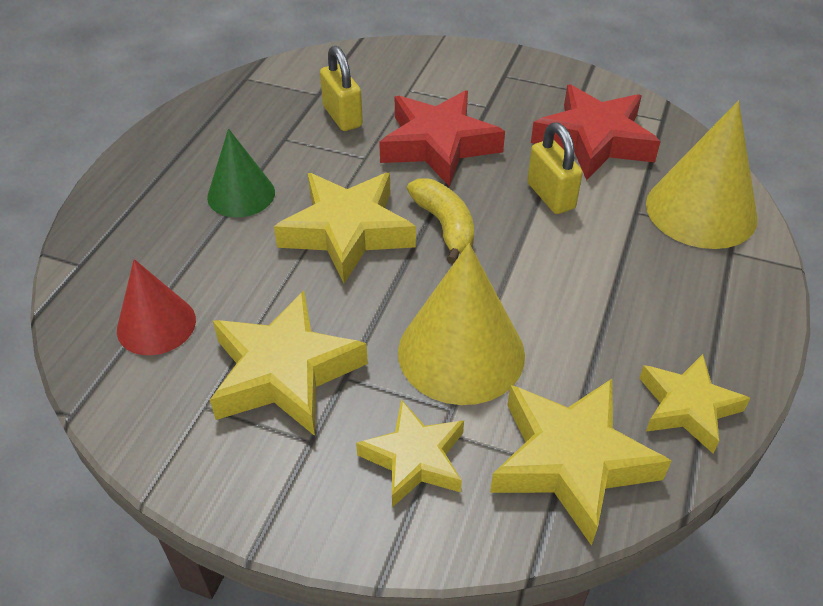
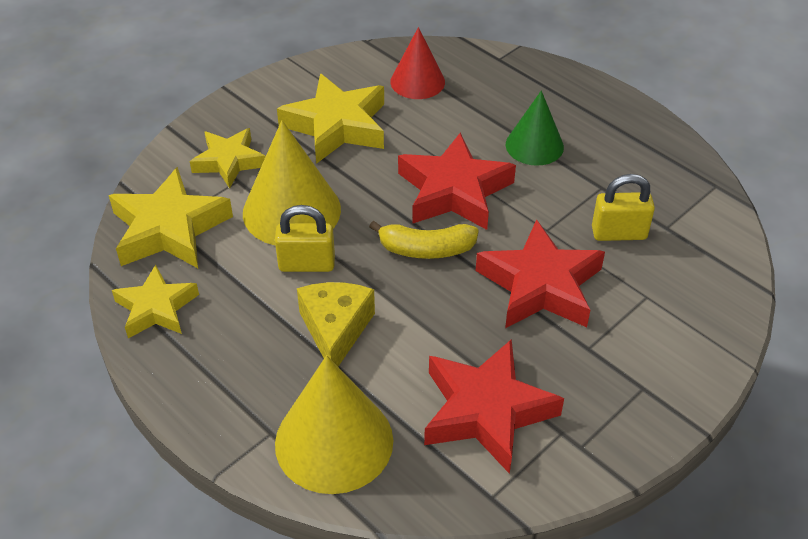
camera: 115 degrees right, 0 degrees up
yellow star [274,173,416,283] -> red star [398,132,516,230]
yellow padlock [527,123,583,214] -> yellow padlock moved to [275,205,335,272]
none -> yellow cheese [297,282,375,366]

